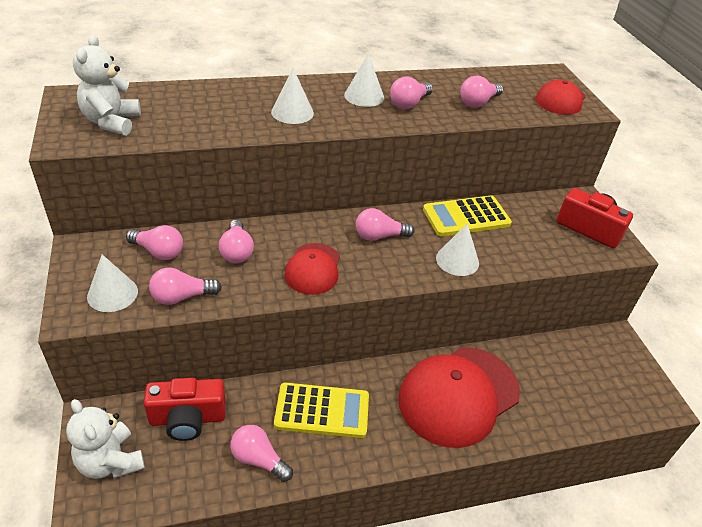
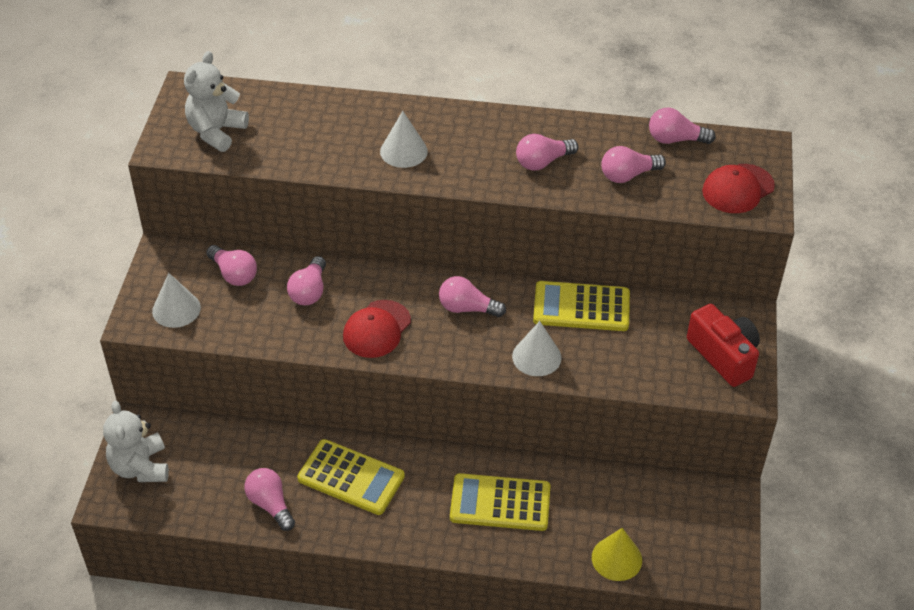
camera: 25 degrees right, 5 degrees up
red camera [144,378,226,441] -> none
pink light bulb [149,268,222,305] -> pink light bulb moved to [649,107,716,144]
white cone [344,53,384,107] -> none
red cap [398,347,520,448] -> yellow calculator [450,473,551,531]
none -> yellow cone [592,528,642,581]

